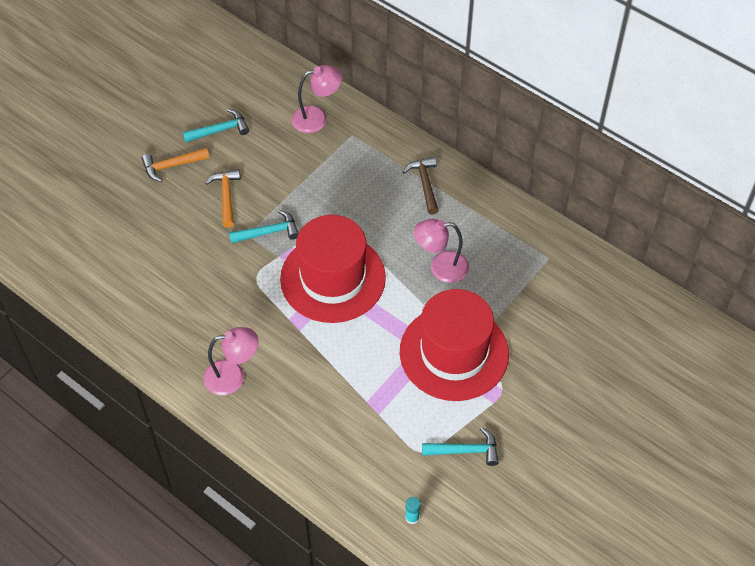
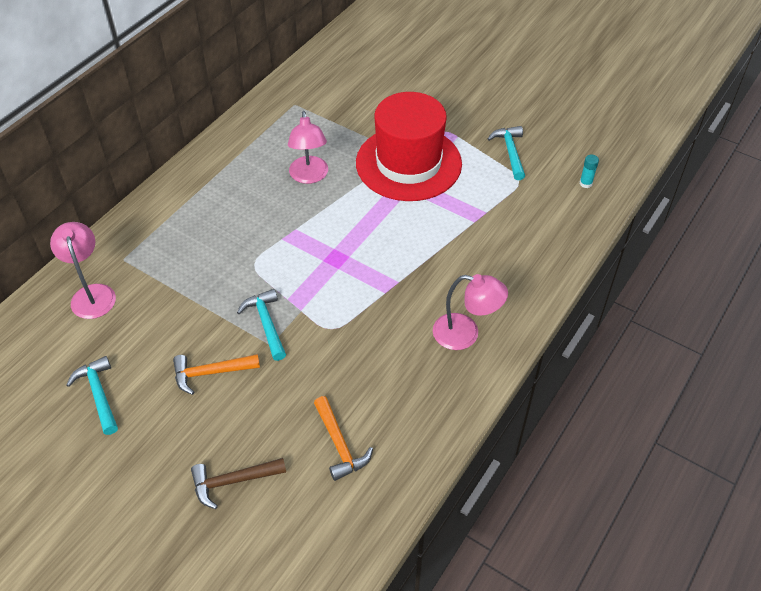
camera: 95 degrees left, 5 degrees down
orange hammer [141,148,209,182] -> orange hammer moved to [314,396,373,481]
pink lamp [203,327,259,395] -> pink lamp turned 120 degrees clockwise [433,274,508,350]
red hat [280,215,386,323] -> none
brown hammer [403,157,439,215] -> brown hammer moved to [191,458,286,509]

